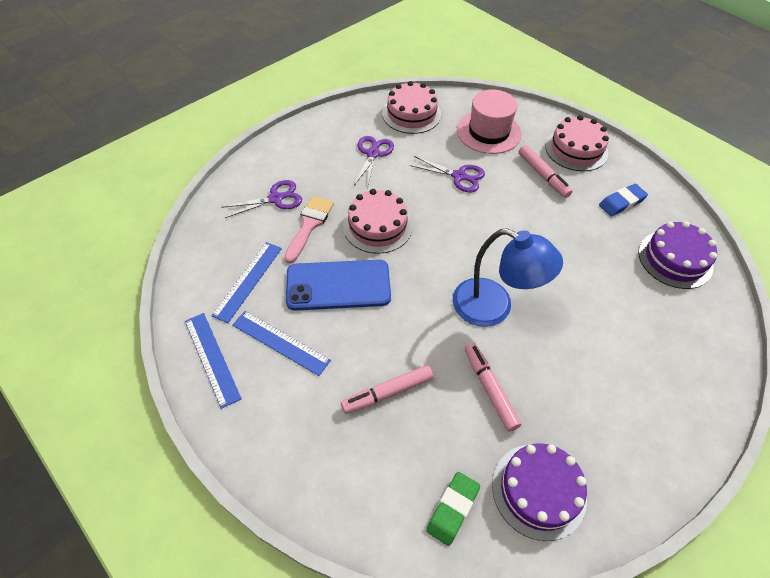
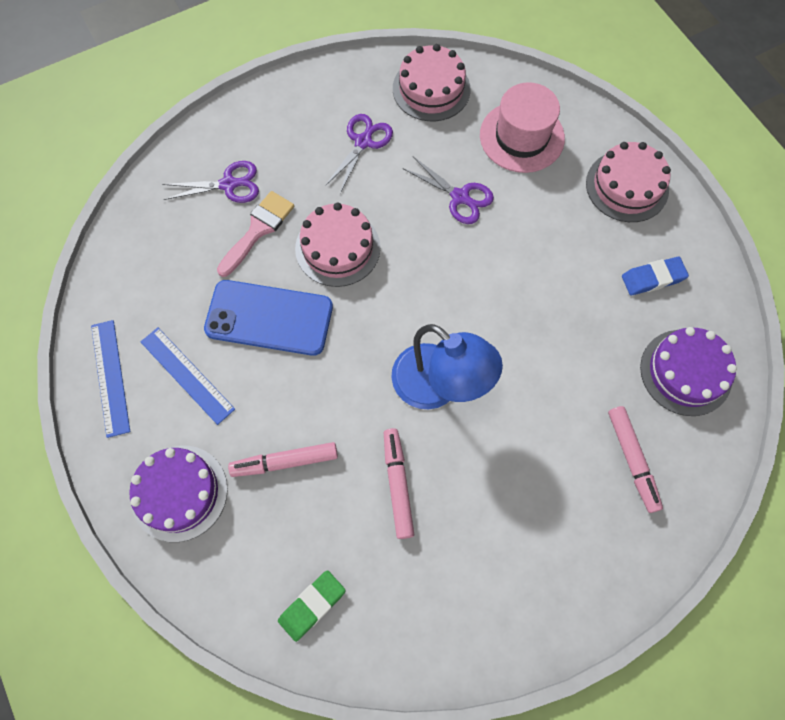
camera: 15 degrees right, 15 degrees up
blue ruler [211,242,282,323] -> none
purple cake [492,443,587,541] -> purple cake moved to [129,446,228,542]
pink marker [519,145,572,198] -> pink marker moved to [608,406,663,513]

